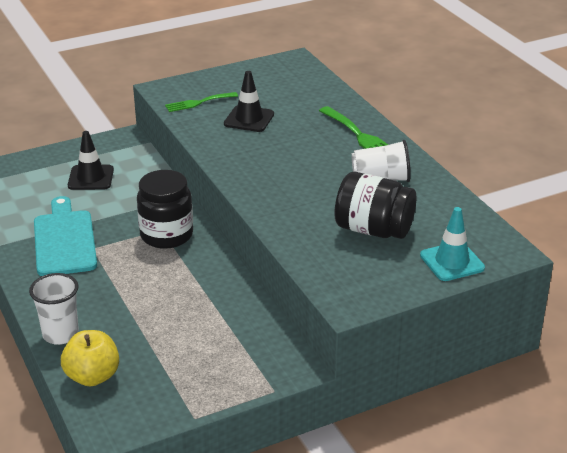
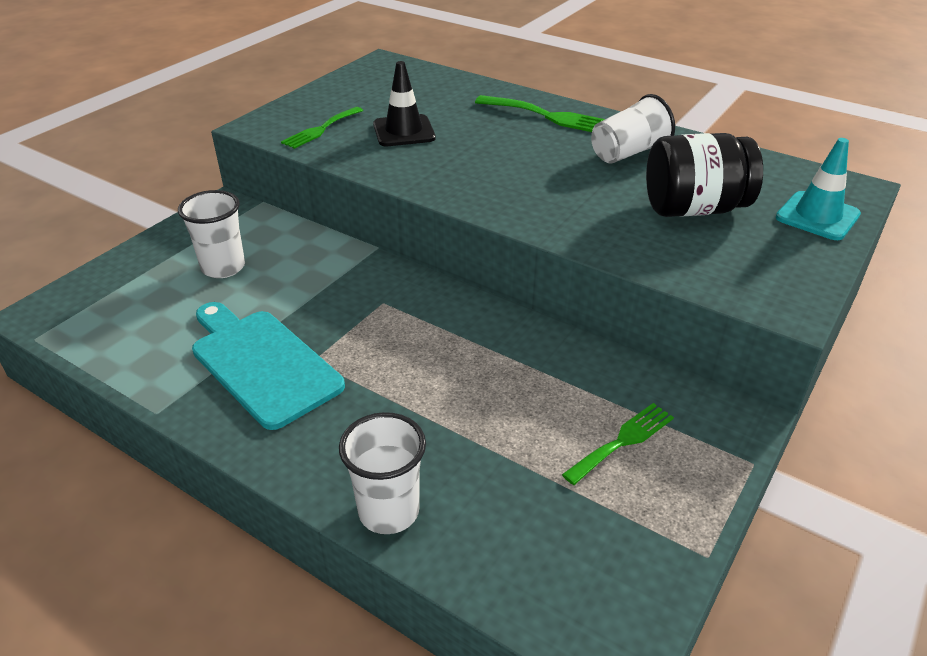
camera: 30 degrees left, 5 degrees up
yellow apple [61,330,119,386] -> none
black traffic cone [68,131,114,190] -> white cup [178,190,245,278]
black jar [137,170,193,249] -> none
none -> green fork [562,403,674,485]

